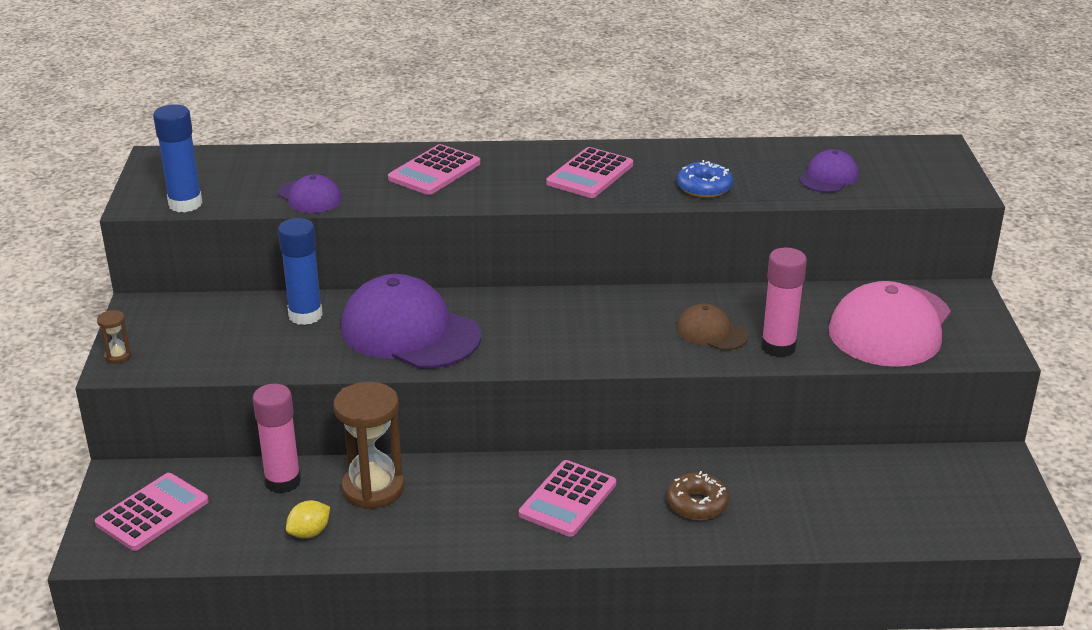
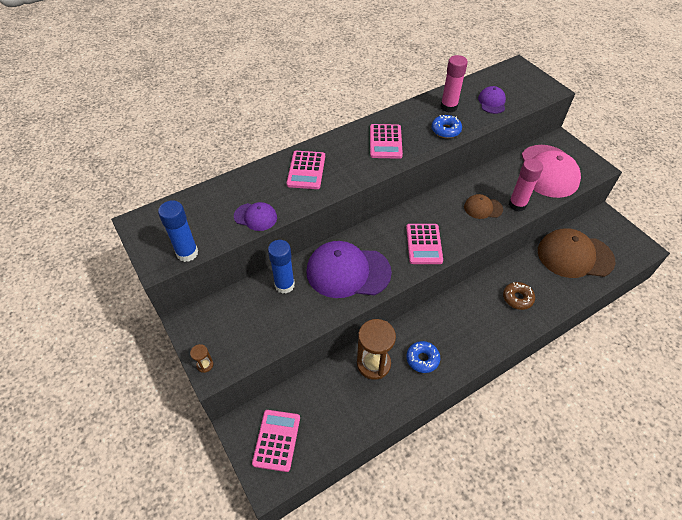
camera: 30 degrees left, 20 degrees up
pink glue stick [253,384,301,493] -> pink glue stick moved to [440,55,468,112]
yellow lemon [286,500,330,539] -> none
pink calculator [519,460,616,537] -> pink calculator moved to [406,224,443,264]
none -> blue donut [406,341,440,373]
none -> brown cap [538,228,616,278]

